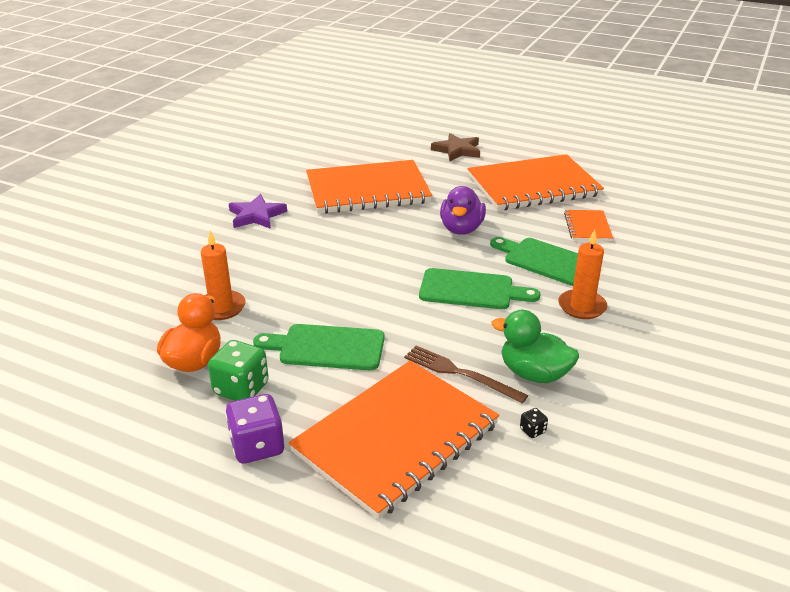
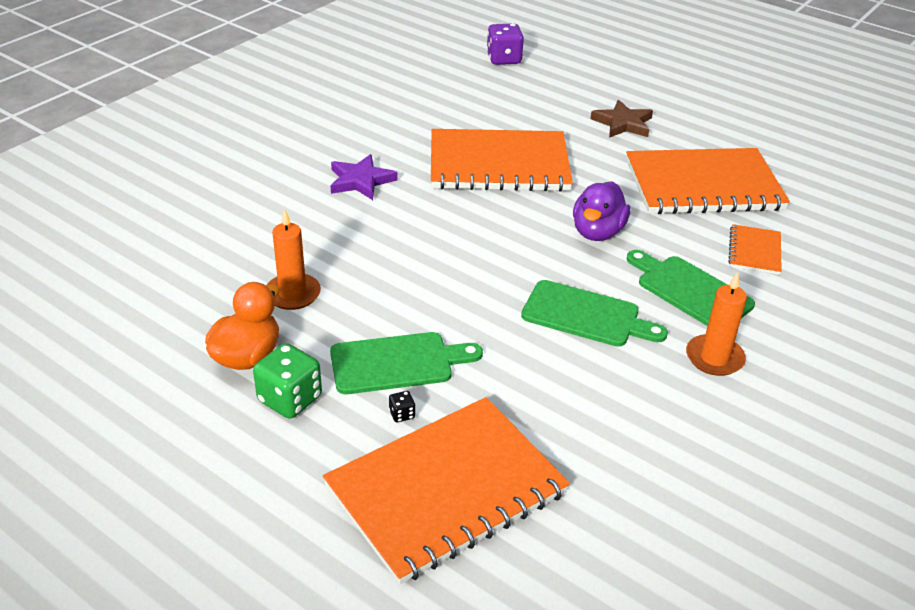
camera: 10 degrees right, 5 degrees up
purple dice [225,394,285,464] -> purple dice moved to [486,23,524,65]
green cutting board [253,324,385,370] -> green cutting board turned 150 degrees clockwise [330,332,483,394]
brown fork [404,346,528,404] -> none
green duck [491,310,579,383] -> none
black dice [520,408,548,438] -> black dice moved to [389,391,415,422]

